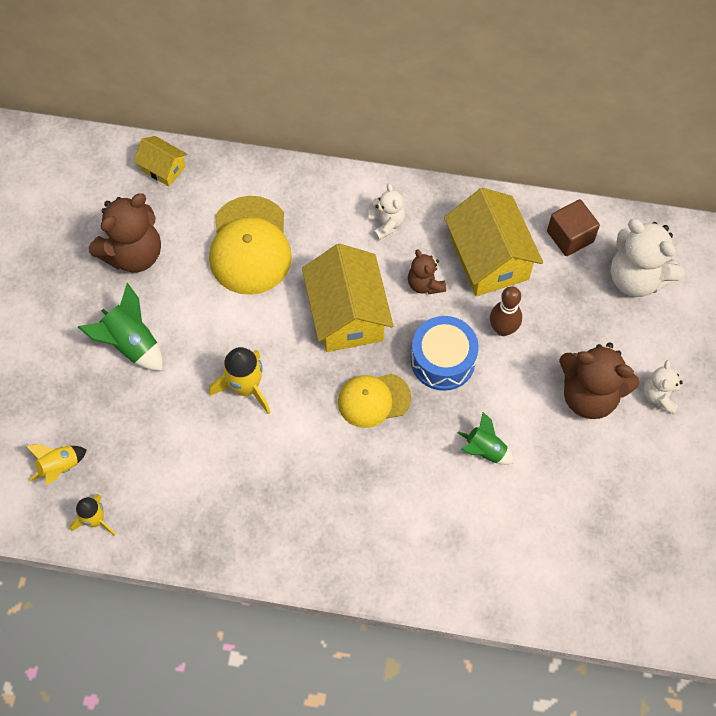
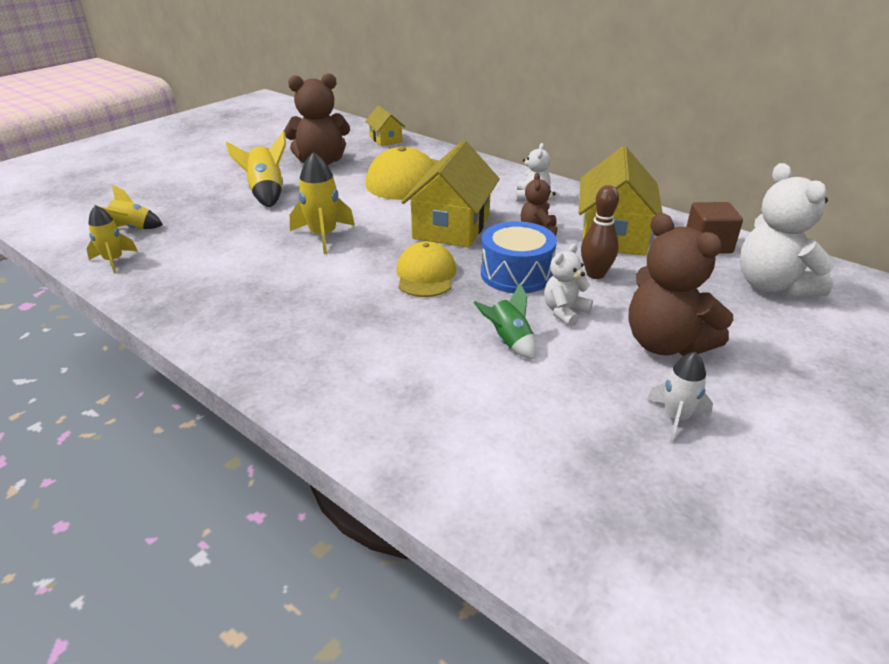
camera: 30 degrees right, 30 degrees down
green rocket [78,283,163,371] -> yellow rocket [226,131,286,207]
yellow cap [338,373,411,428] -> yellow cap turned 75 degrees clockwise [397,241,456,297]
white teddy bear [643,360,683,415] -> white teddy bear moved to [544,244,593,327]
none -> white rocket [647,352,713,443]

